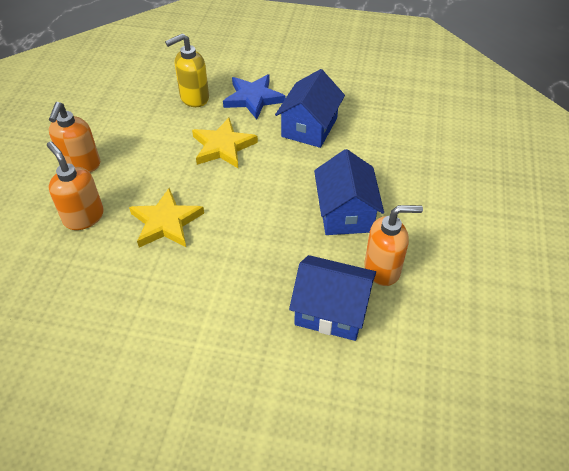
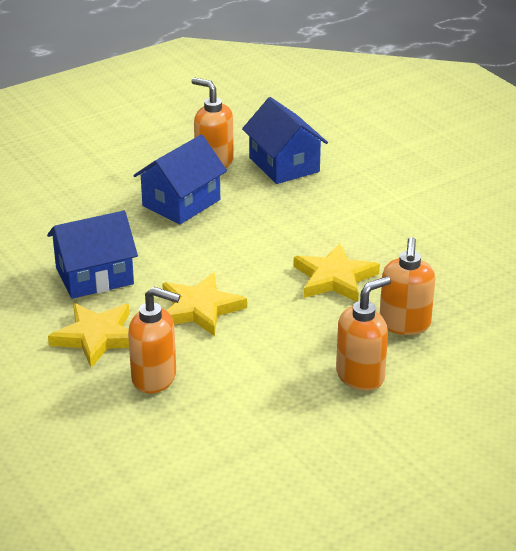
camera: 135 degrees left, 15 degrees down
yellow soap dispenser [165,33,209,107] -> orange soap dispenser [128,287,180,393]
blue star [223,74,285,119] -> yellow star [48,303,129,368]

